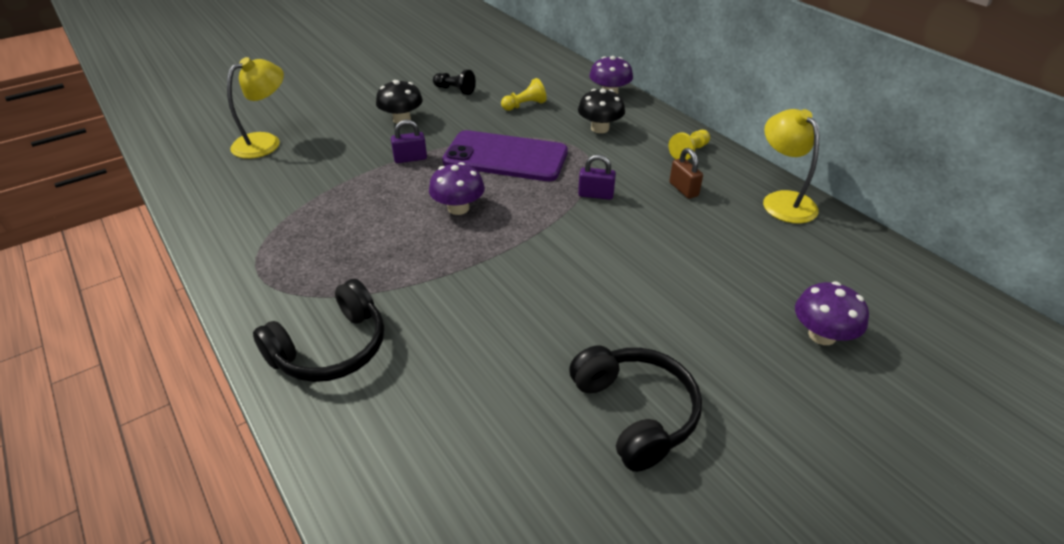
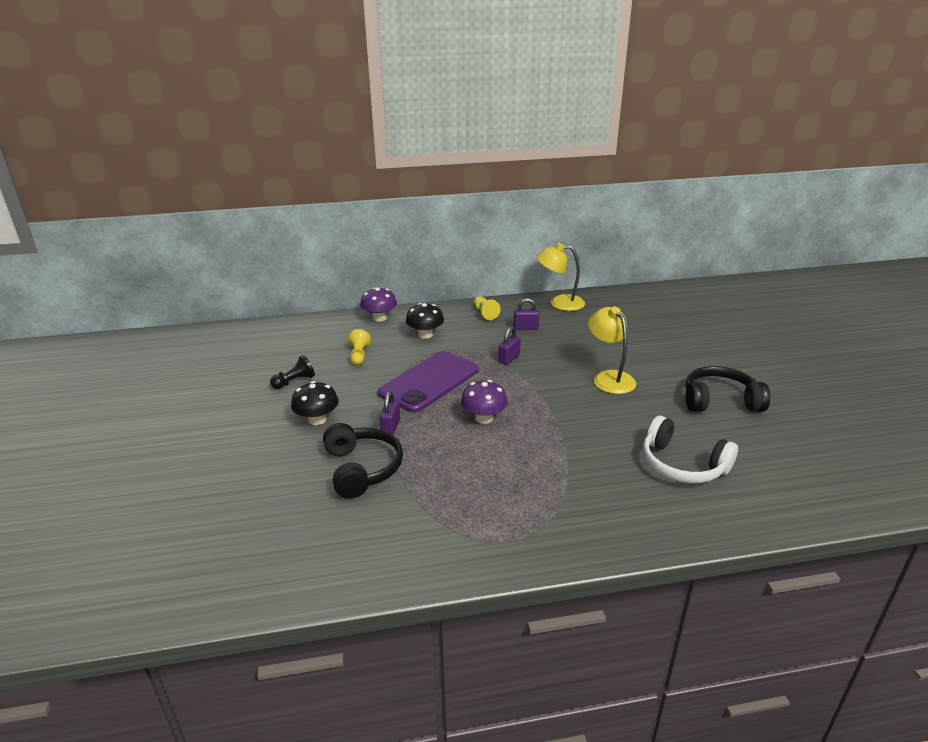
camera: 65 degrees left, 10 degrees down
yellow lamp [227,57,284,159] -> yellow lamp moved to [588,307,636,394]
black headphones [253,279,384,382] -> black headphones moved to [323,423,403,499]
brown padlock [669,148,703,199] -> purple padlock [514,298,539,330]
purple mushroom [795,282,869,345] -> none
none -> white headphones [643,416,738,483]

